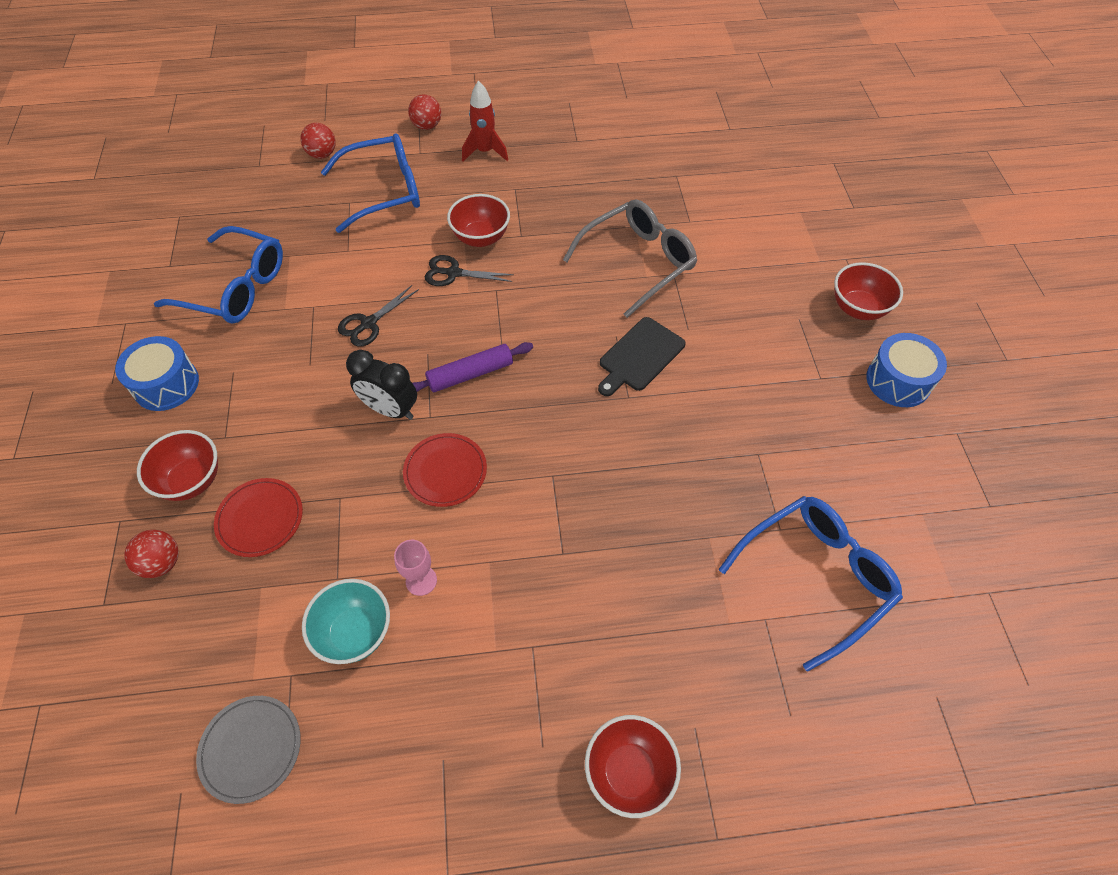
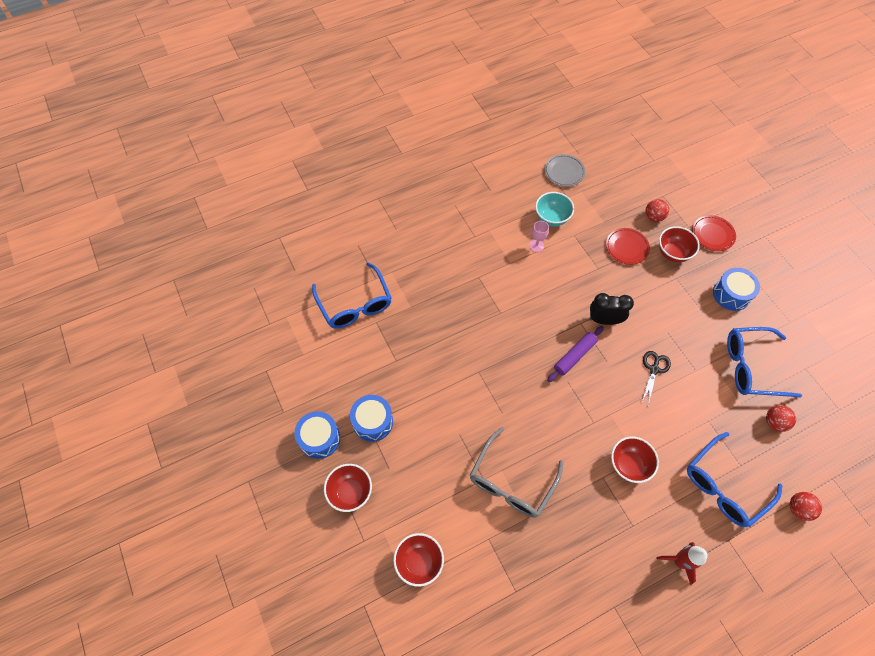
camera: 160 degrees right, 5 degrees up
red plate [403,433,487,507] -> red plate moved to [692,215,736,251]
red ball [408,94,441,130] -> red ball moved to [766,405,796,432]
black scissors [425,255,514,286] -> none
red bowl [585,715,681,818] -> red bowl moved to [393,533,444,587]
black cutting board [598,317,686,396] -> none
blue glasses [719,496,903,672] -> blue glasses turned 60 degrees counterclockwise [312,262,392,329]
none -> blue drum [350,395,393,442]

